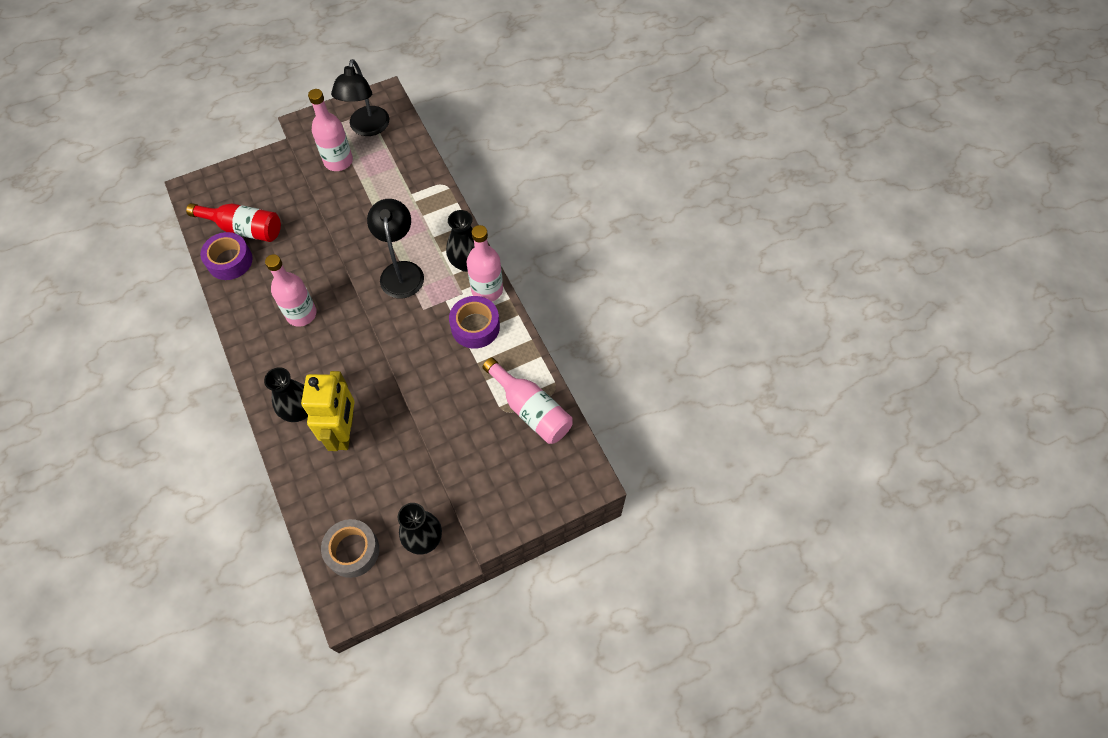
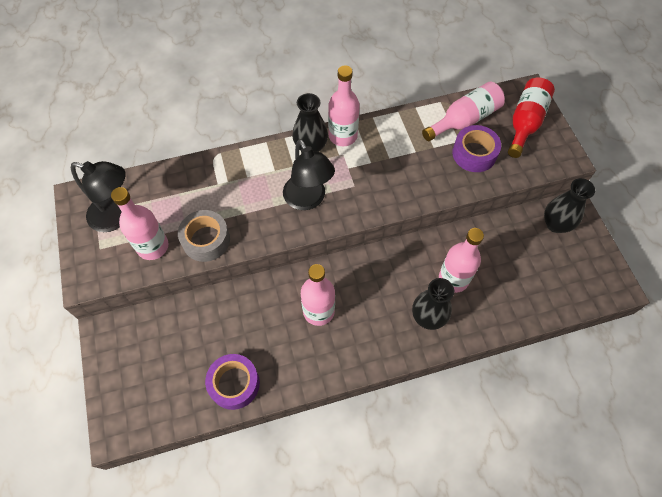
camera: 80 degrees left, 0 degrees up
red bottle [186,203,281,242] -> red bottle moved to [508,78,555,158]
yellow robot [301,371,355,451] -> pink bottle [439,228,484,293]
grey tape [321,519,379,578] -> grey tape moved to [178,210,230,262]
black lamp [367,199,424,298] -> black lamp turned 120 degrees counterclockwise [283,139,335,210]
purple tape [449,296,500,349] -> purple tape moved to [452,125,501,172]

